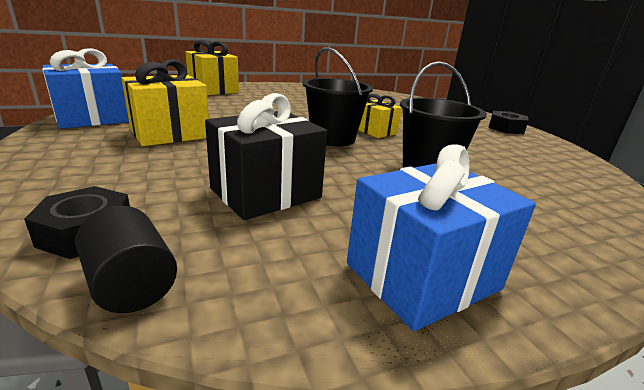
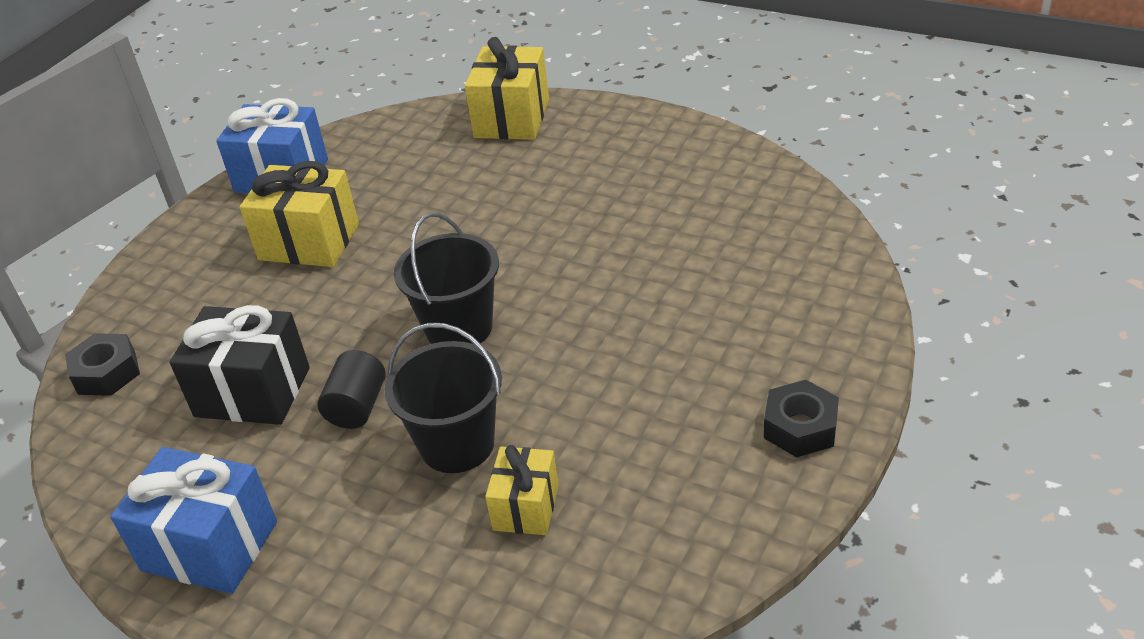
camera: 55 degrees right, 15 degrees up
black cylinder [75,205,177,313] -> black cylinder moved to [317,350,386,429]
yellow gift [359,94,402,138] -> yellow gift moved to [485,445,559,535]

